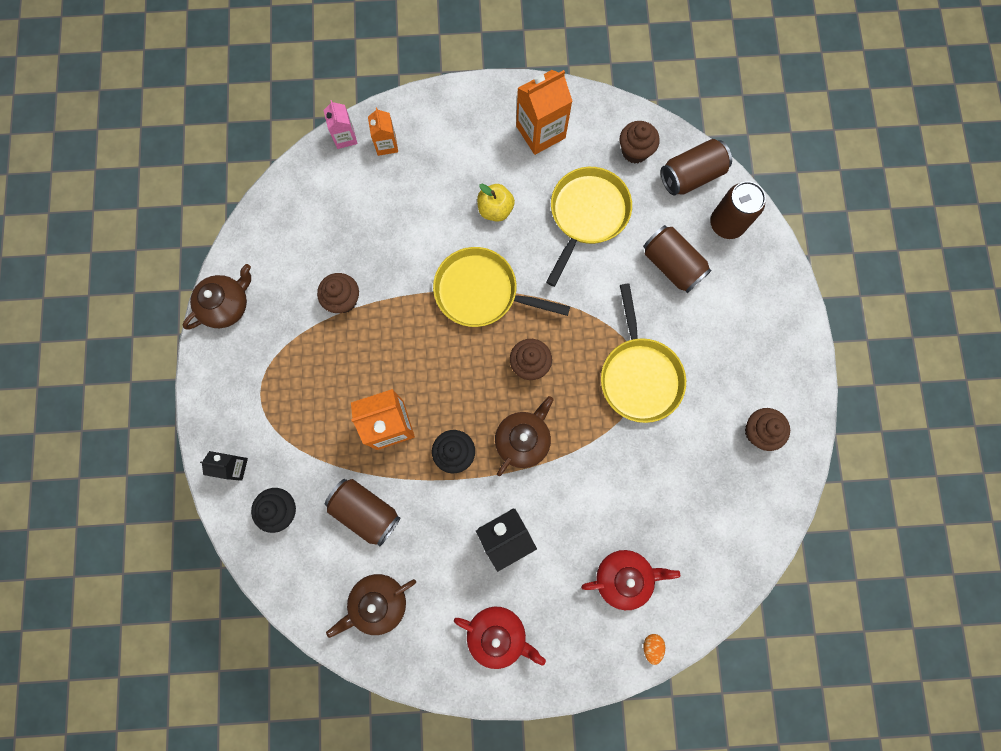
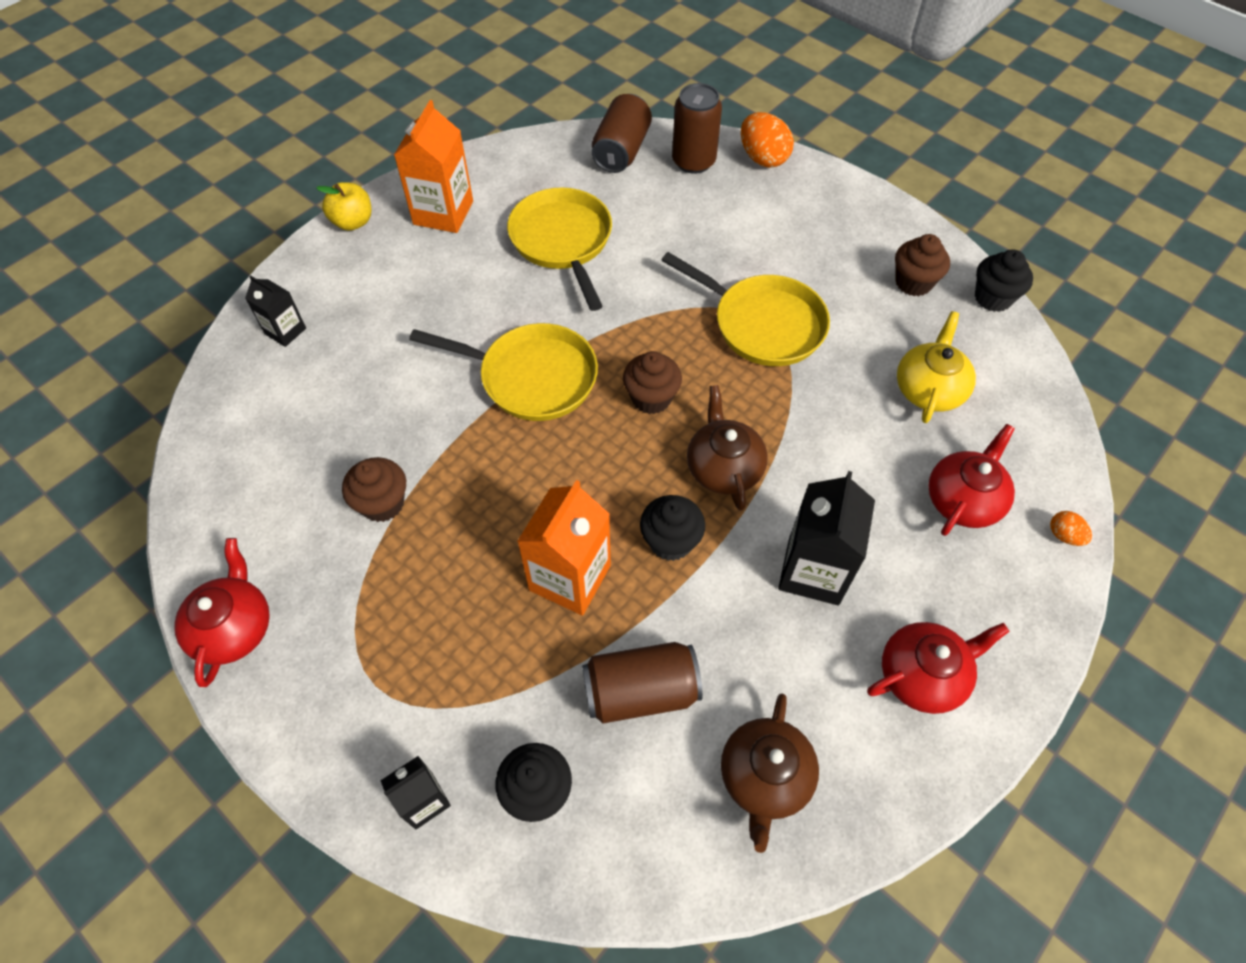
camera: 45 degrees left, 20 degrees down
brown teapot [183,264,251,330] -> red teapot [174,538,270,687]
pink carton [323,100,357,149] -> none
orange carton [368,107,398,156] -> black carton [245,275,306,347]
yellow pan [433,247,570,327] -> yellow pan turned 135 degrees counterclockwise [409,323,598,421]
yellow apple [477,184,515,222] -> yellow apple moved to [317,182,371,231]
brown cupcake [620,121,660,164] -> none
brown can [643,225,712,293] -> none
none -> orange egg [741,112,794,168]
none -> yellow teapot [897,311,976,423]
none -> black cupcake [975,250,1033,312]

